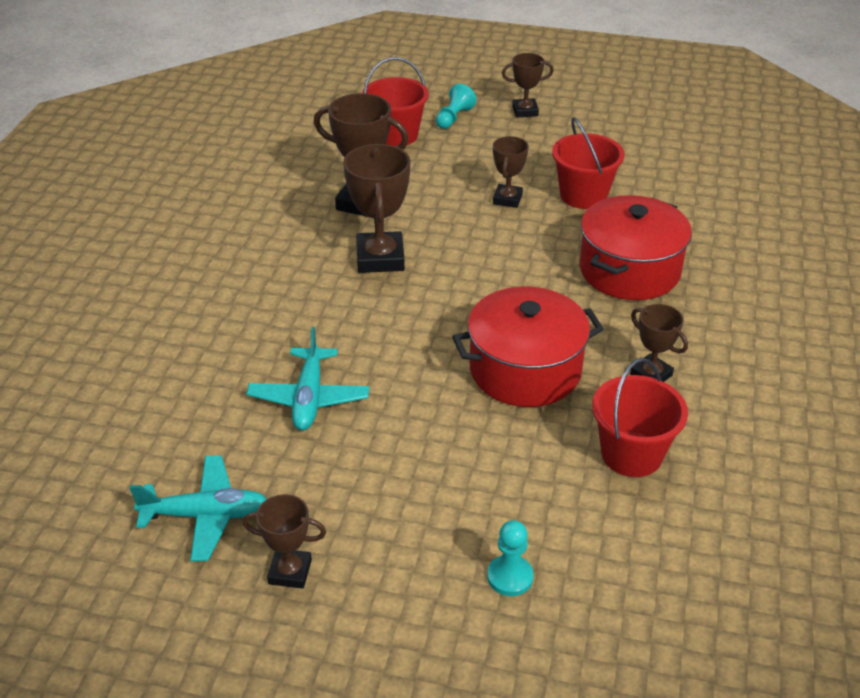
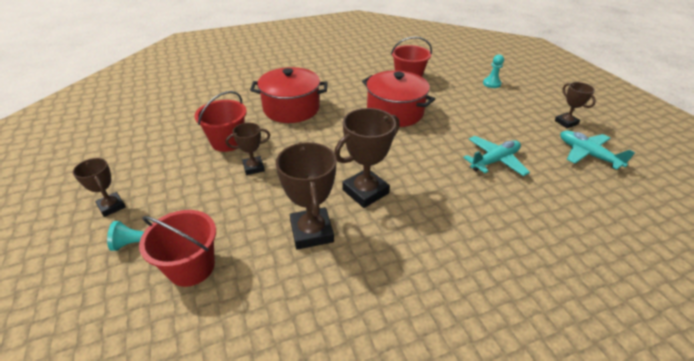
camera: 125 degrees left, 0 degrees up
brown trophy [630,304,688,382] -> none

